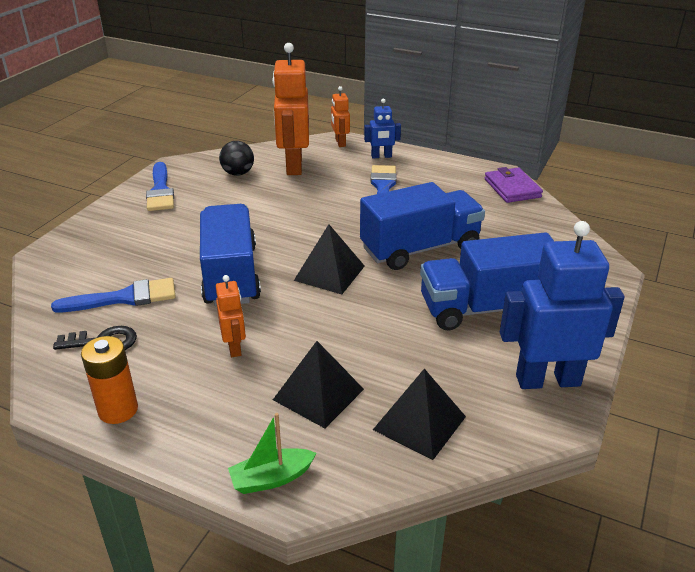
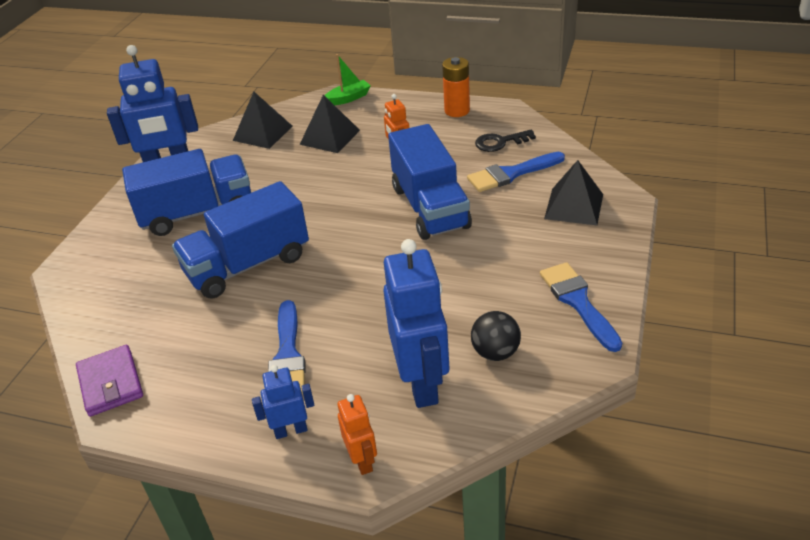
camera: 175 degrees right, 5 degrees up
orange robot [272,43,309,175] -> blue robot [383,239,450,408]
black pyramid [294,224,365,294] -> black pyramid moved to [544,160,603,225]

